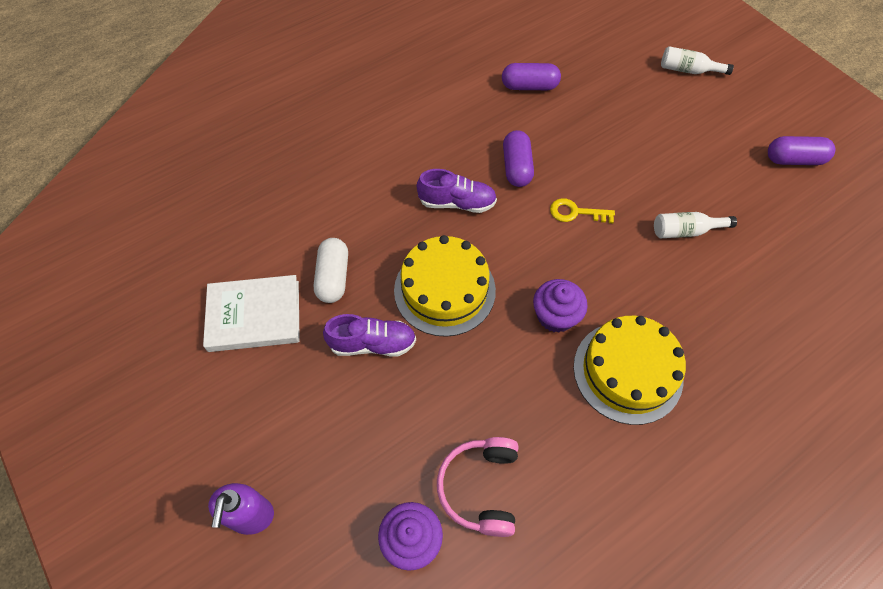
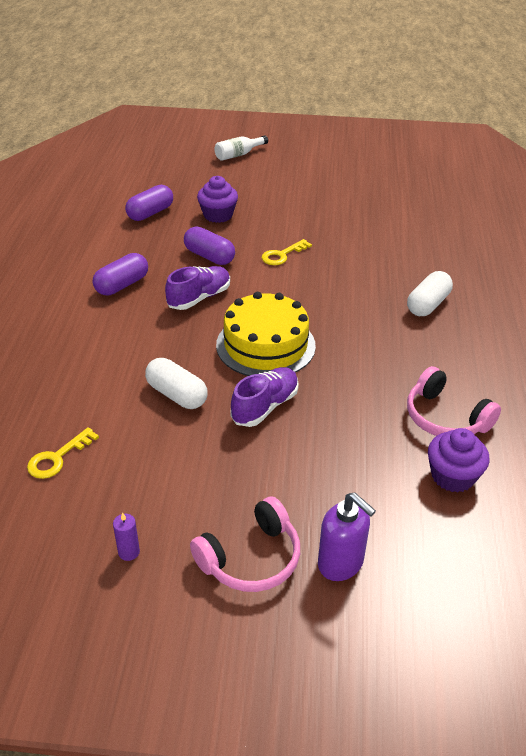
camera: 50 degrees left, 20 degrees down
white book [203,275,300,352] -> none
purple cupcake [533,279,588,333] -> purple cupcake moved to [197,176,238,223]
yellow cake [573,316,686,425] -> white capsule [407,271,453,316]
white bottle [654,212,737,238] -> none
purple capsule [768,136,835,165] -> purple capsule moved to [93,253,148,295]
none -> yellow key [27,427,99,479]
none -> purple candle [113,512,140,561]
none -> pink headphones [190,496,300,592]

